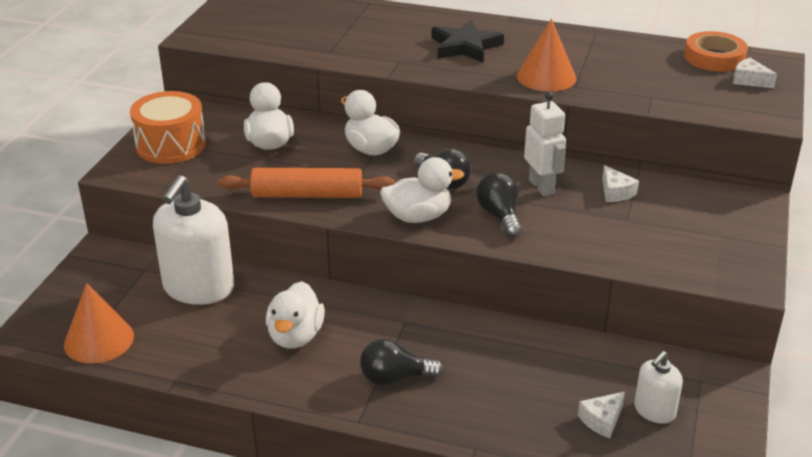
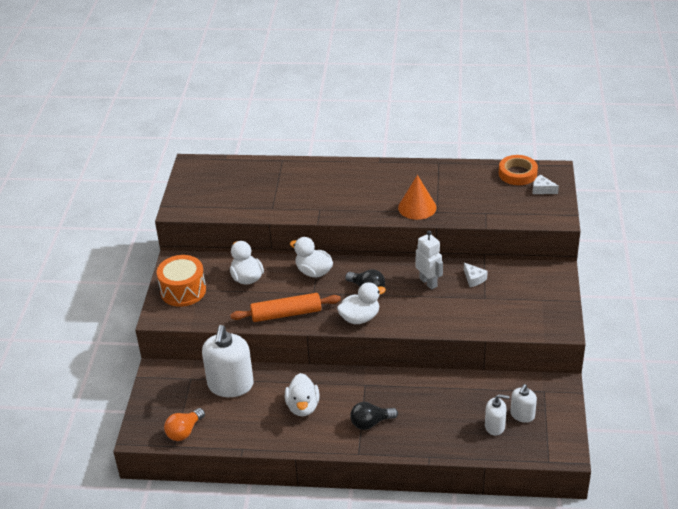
camera: 10 degrees left, 5 degrees up
orange cone [64,283,134,364] -> orange light bulb [164,408,205,441]
black star [431,20,504,63] -> none
black light bulb [476,172,522,238] -> none
white cheese [578,392,625,438] -> white soap dispenser [485,394,509,436]

